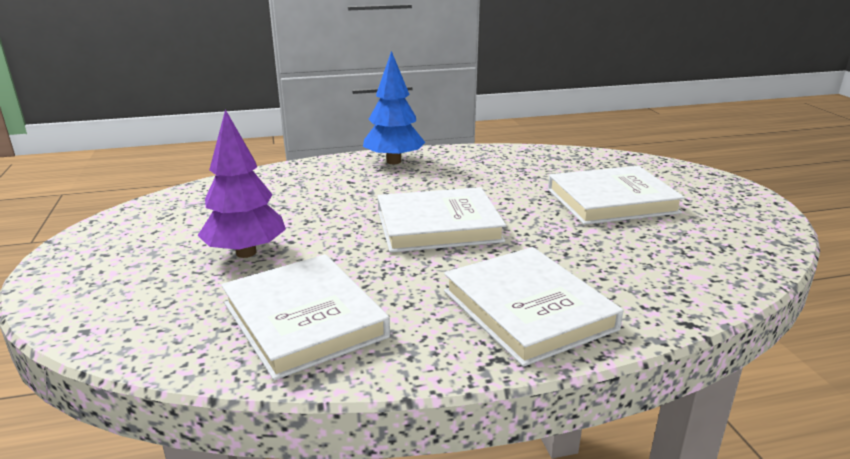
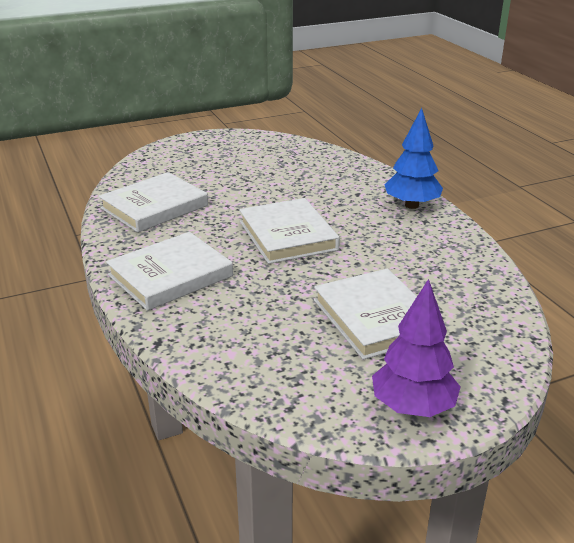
camera: 80 degrees right, 5 degrees up
purple tree [197,109,286,258] -> purple tree moved to [372,279,461,417]

